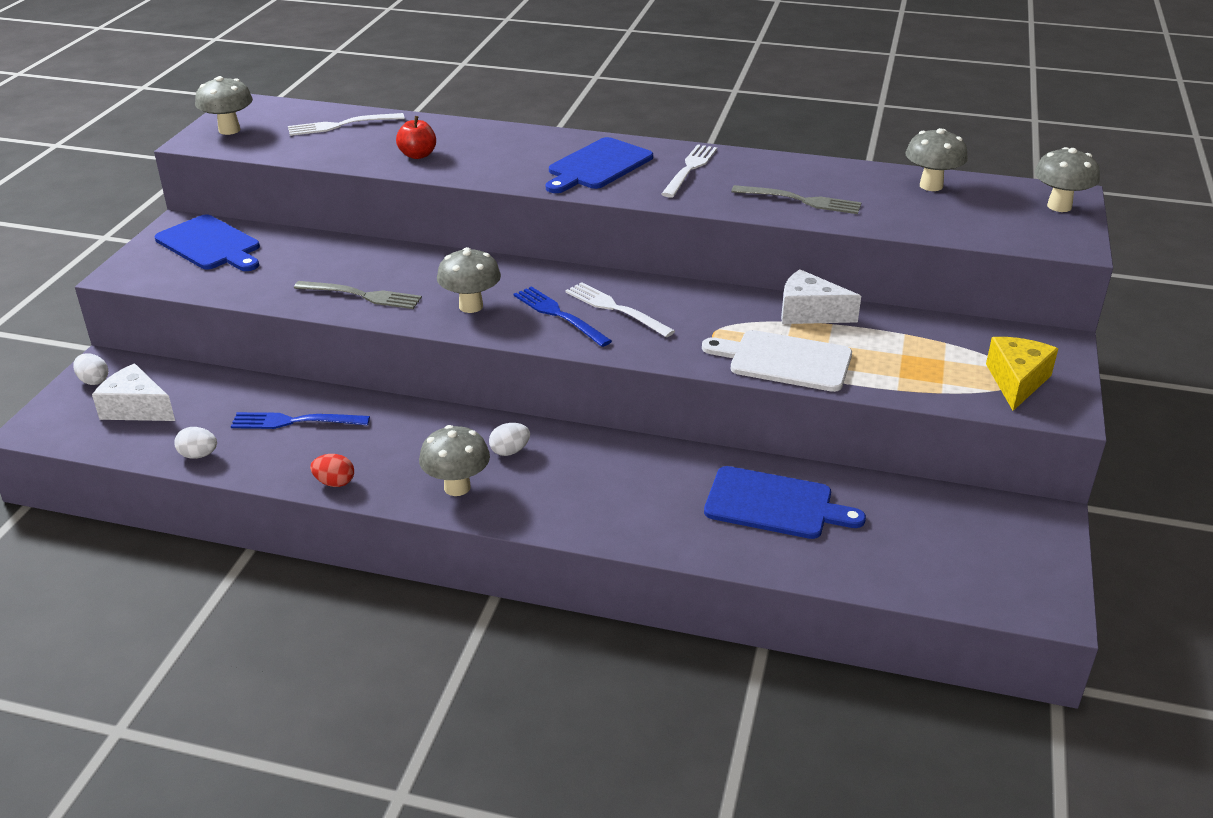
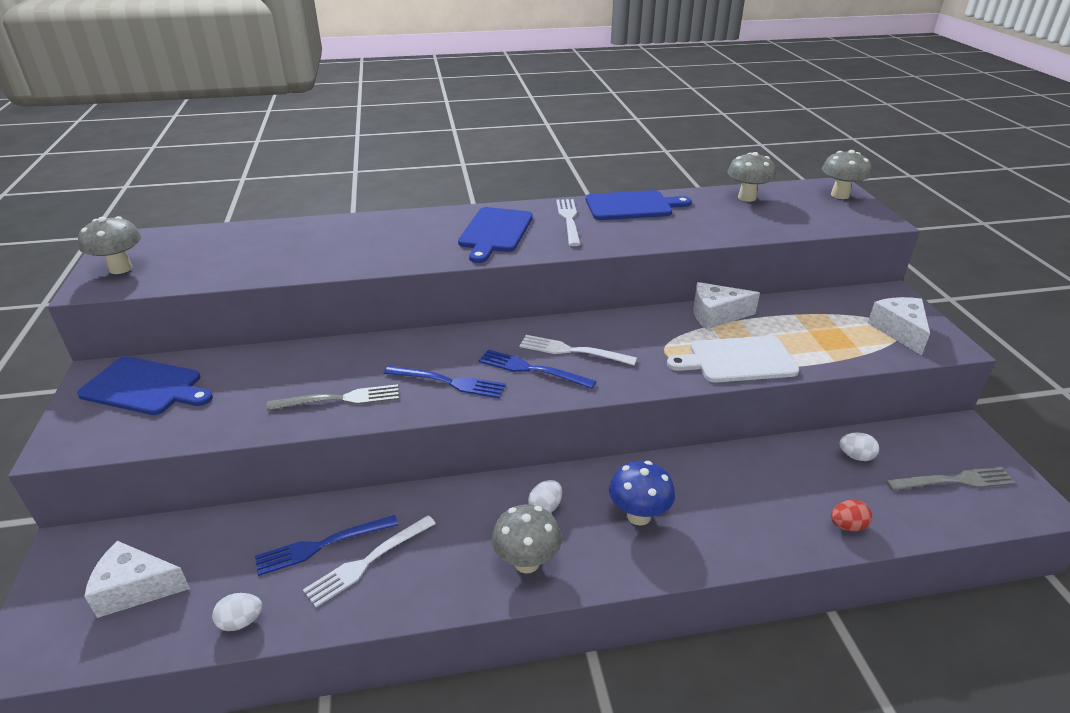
camera: 25 degrees left, 0 degrees up
white egg [73,353,108,385] -> white egg moved to [839,432,879,461]
white fork [288,113,405,136] -> white fork moved to [303,515,436,607]
red egg [310,454,354,487] -> red egg moved to [831,500,872,532]
red apple [396,116,436,159] -> none
grey mushroom [437,247,501,313] -> blue fork [384,366,506,398]
blue cutting board [704,466,866,539] -> blue cutting board moved to [586,190,692,220]
grey fork [731,185,862,214] -> grey fork moved to [886,467,1015,491]
yellow cheese [986,337,1058,411] -> white cheese [868,297,930,355]
none -> blue mushroom [609,461,675,525]

